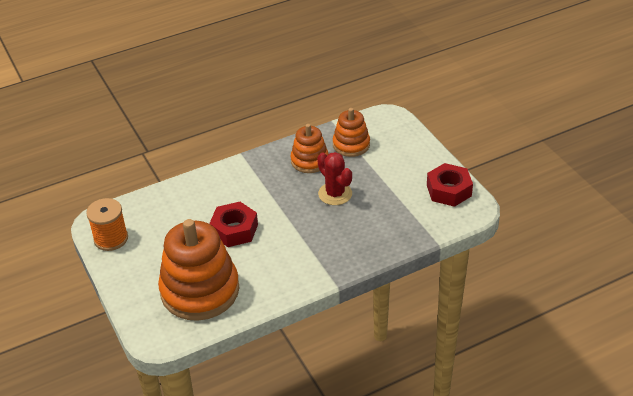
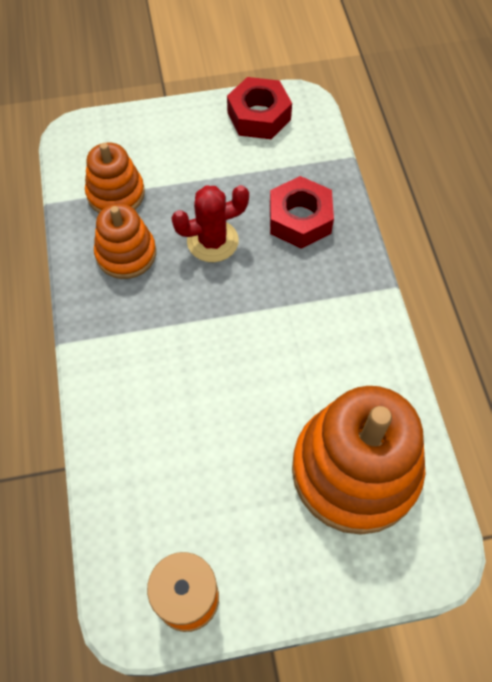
camera: 75 degrees left, 20 degrees up
red nut [209,202,258,247] -> red nut moved to [270,176,334,249]

